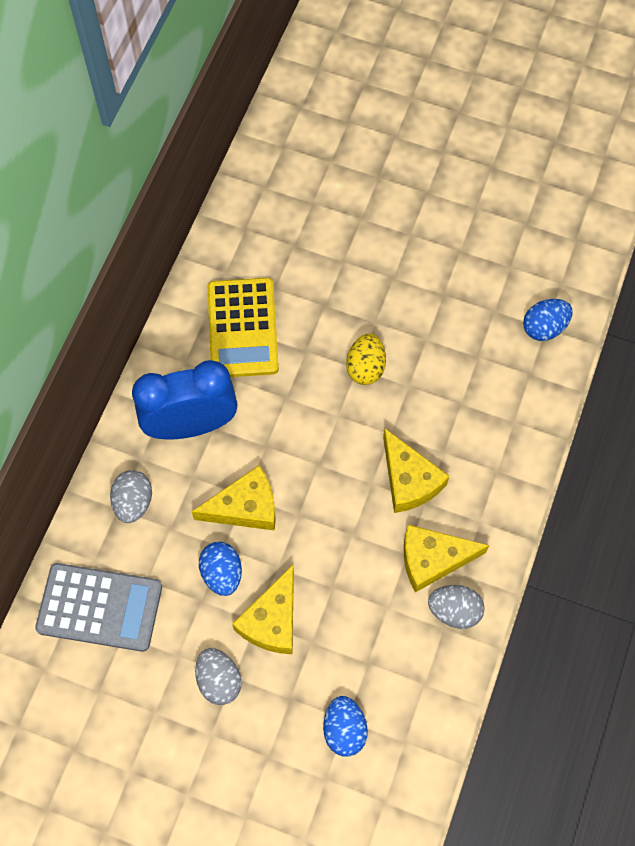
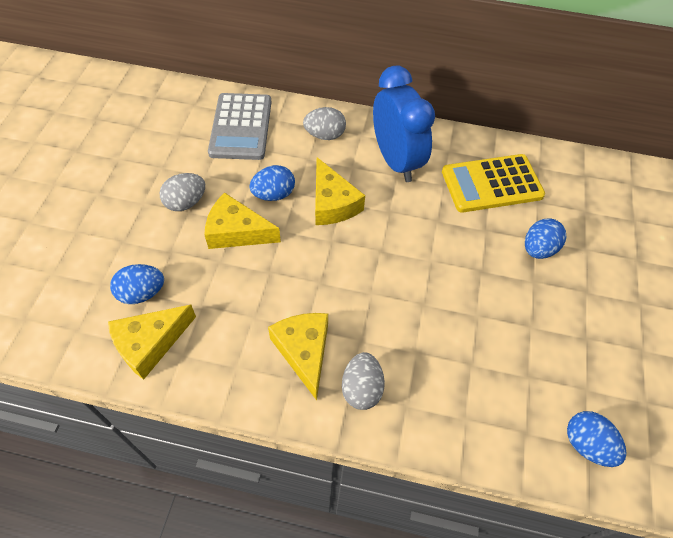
camera: 80 degrees right, 10 degrees down
yellow egg [346,334,386,385] -> none
yellow cheese [383,428,449,513] -> yellow cheese moved to [108,305,196,380]
grey egg [428,585,485,629] -> grey egg moved to [342,352,385,410]
none -> blue egg [525,218,566,259]

